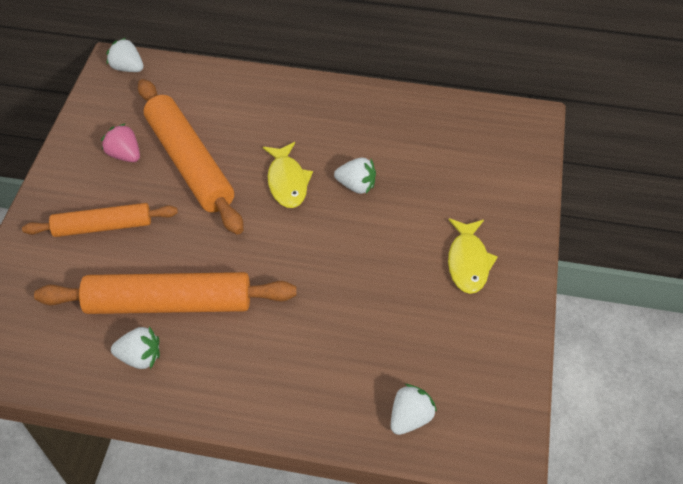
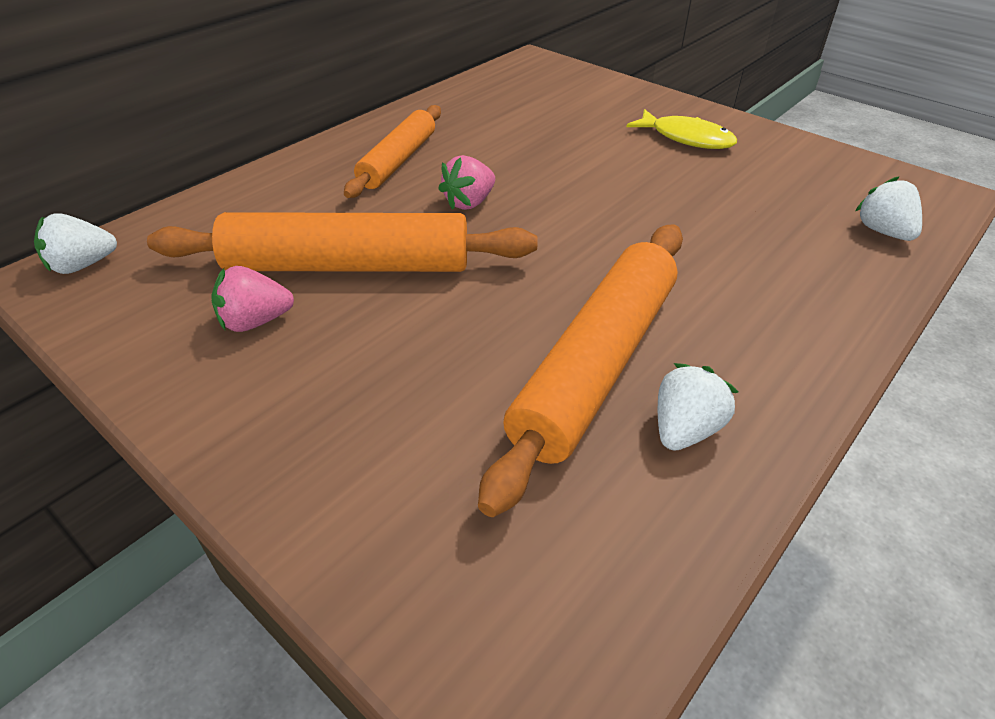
camera: 60 degrees left, 10 degrees down
orange rolling pin [22,203,178,237] -> orange rolling pin moved to [344,105,441,198]
yellow fish [263,142,313,208] -> pink strawberry [438,155,495,210]
white strawberry [334,158,376,194] -> none

